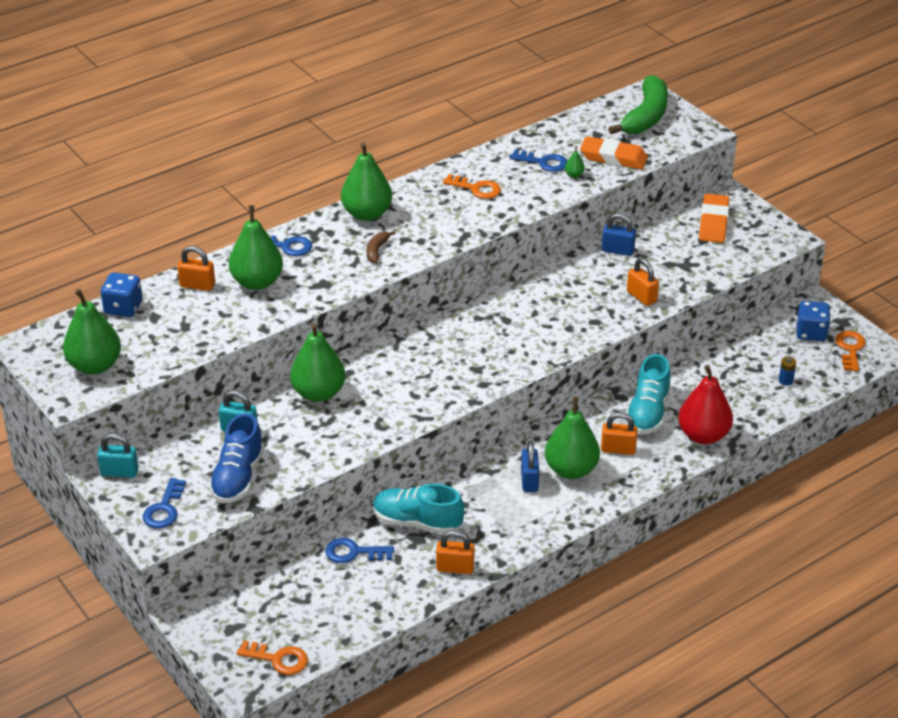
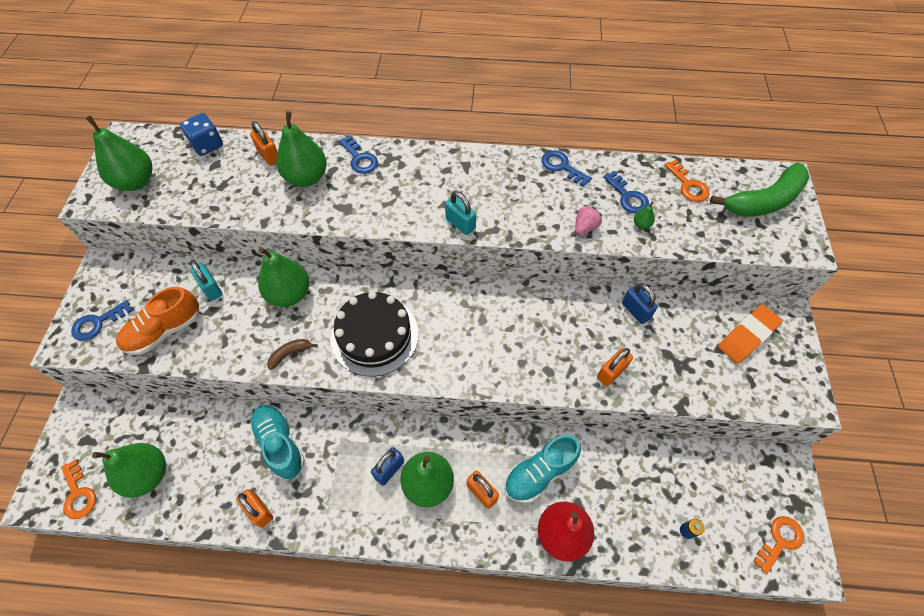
camera: 40 degrees right, 20 degrees up
turquoise padlock [97,433,139,478] -> turquoise padlock moved to [445,191,476,235]
blue shoe [209,413,264,503] -> orange shoe [116,286,199,355]
blue key [325,538,394,563] -> blue key moved to [541,150,592,187]
green pear [341,142,392,221] -> green pear moved to [92,443,166,498]
brown banana [366,231,396,263] -> brown banana moved to [267,339,318,370]
orange key [443,174,501,199] -> orange key moved to [665,160,709,202]
orange eraser [580,136,648,170] -> none
orange padlock [627,258,659,306] -> orange padlock turned 45 degrees clockwise [597,348,633,386]
blue dice [797,301,830,341] -> none
none -> black cake [331,291,419,377]
none -> pink strawberry [575,205,603,235]

